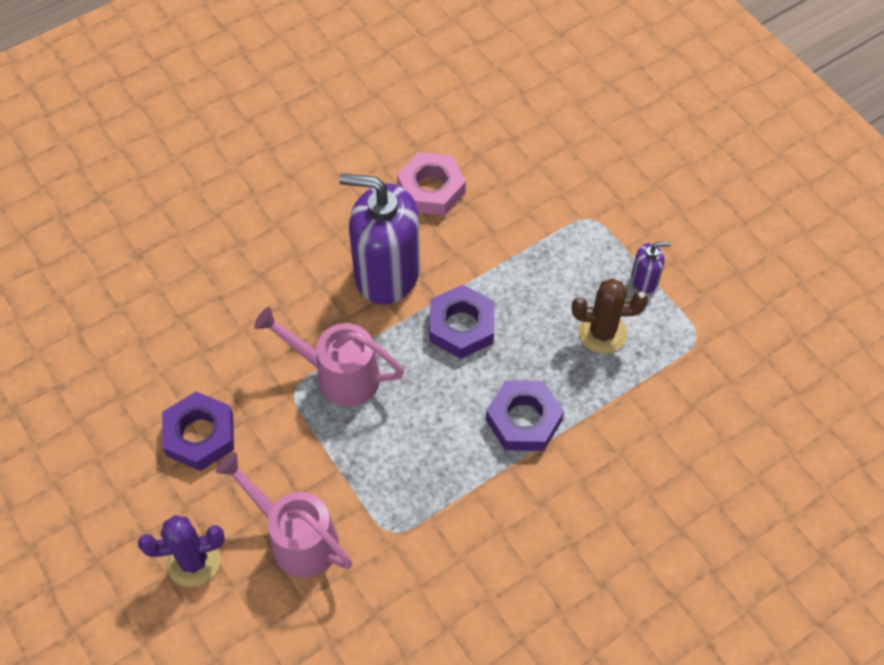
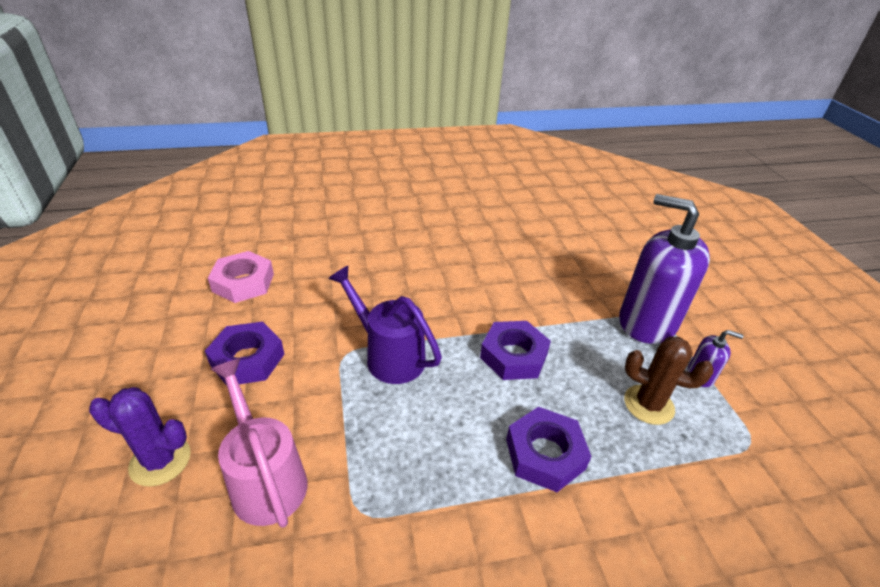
camera: 20 degrees right, 20 degrees down
pink watering can [254,307,404,406] -> purple watering can [328,266,442,384]
purple soap dispenser [339,173,420,305] -> purple soap dispenser moved to [619,194,710,344]
pink nut [397,152,466,216] -> pink nut moved to [208,251,274,303]

